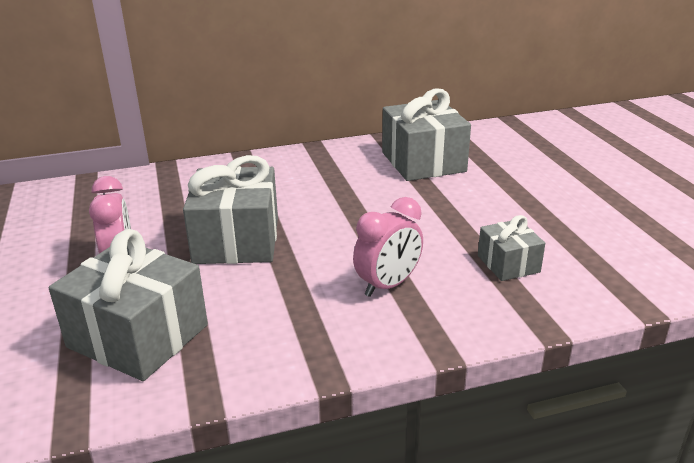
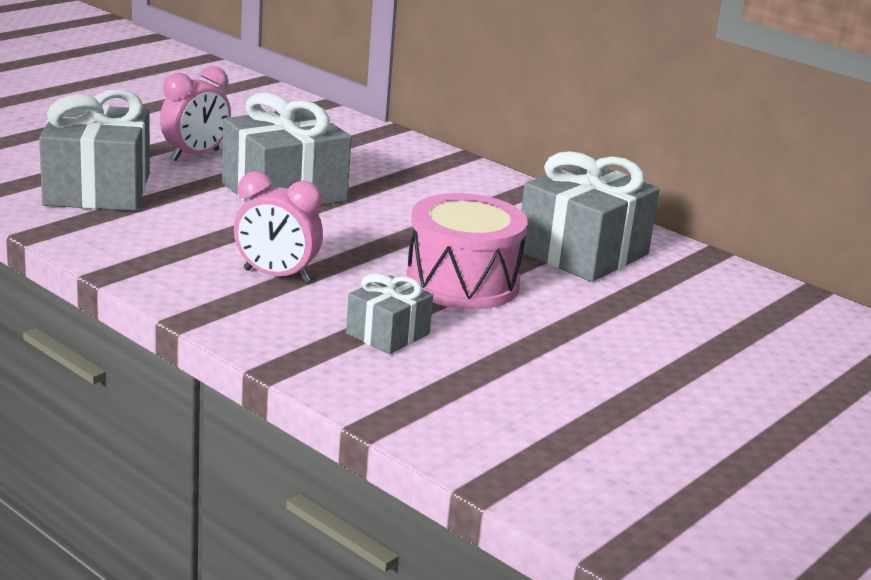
camera: 55 degrees right, 5 degrees down
none -> pink drum [406,193,528,309]

